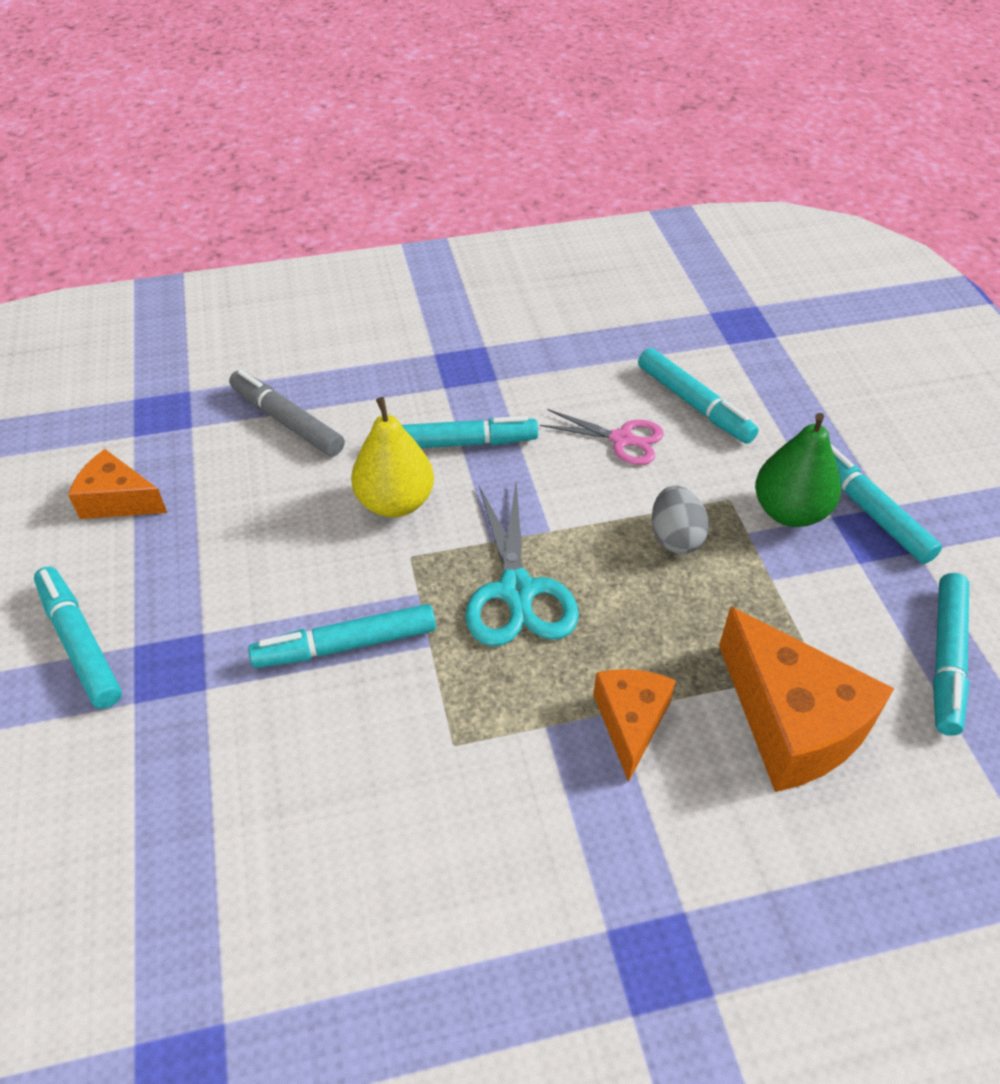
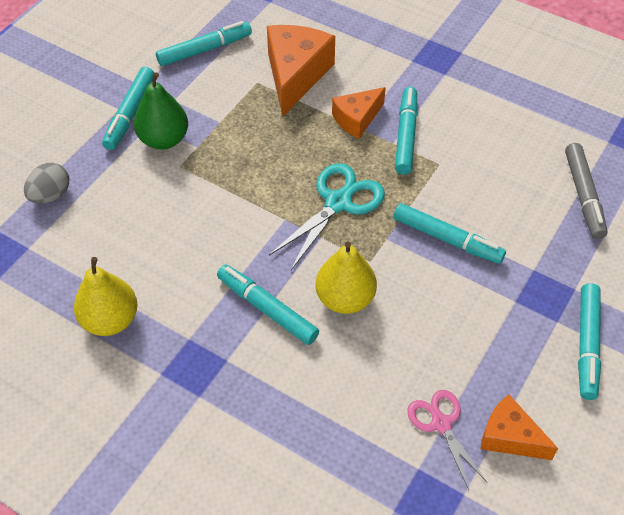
camera: 135 degrees left, 5 degrees up
orange cheese [68,449,167,519] -> orange cheese turned 150 degrees clockwise [480,394,558,460]
grey marker [229,370,345,456] -> grey marker moved to [565,143,608,239]
pink scissors [540,409,664,465] -> pink scissors moved to [407,390,487,490]
turquoise marker [638,348,759,444] -> turquoise marker moved to [395,87,418,175]
grey egg [652,486,709,554] -> grey egg moved to [24,163,69,204]
none -> yellow pear [74,257,138,336]

